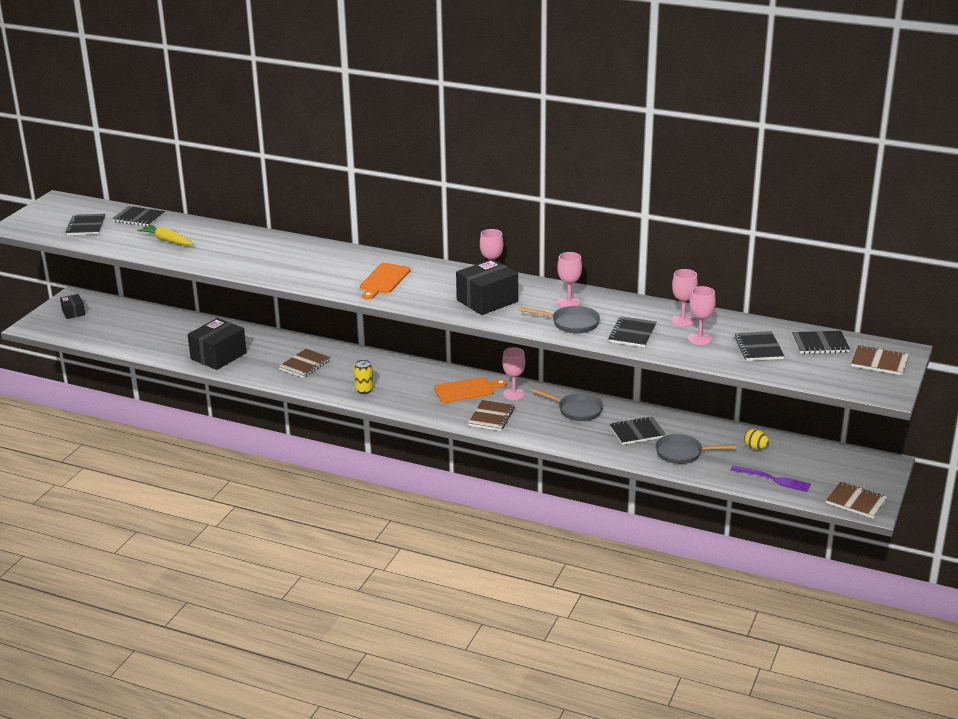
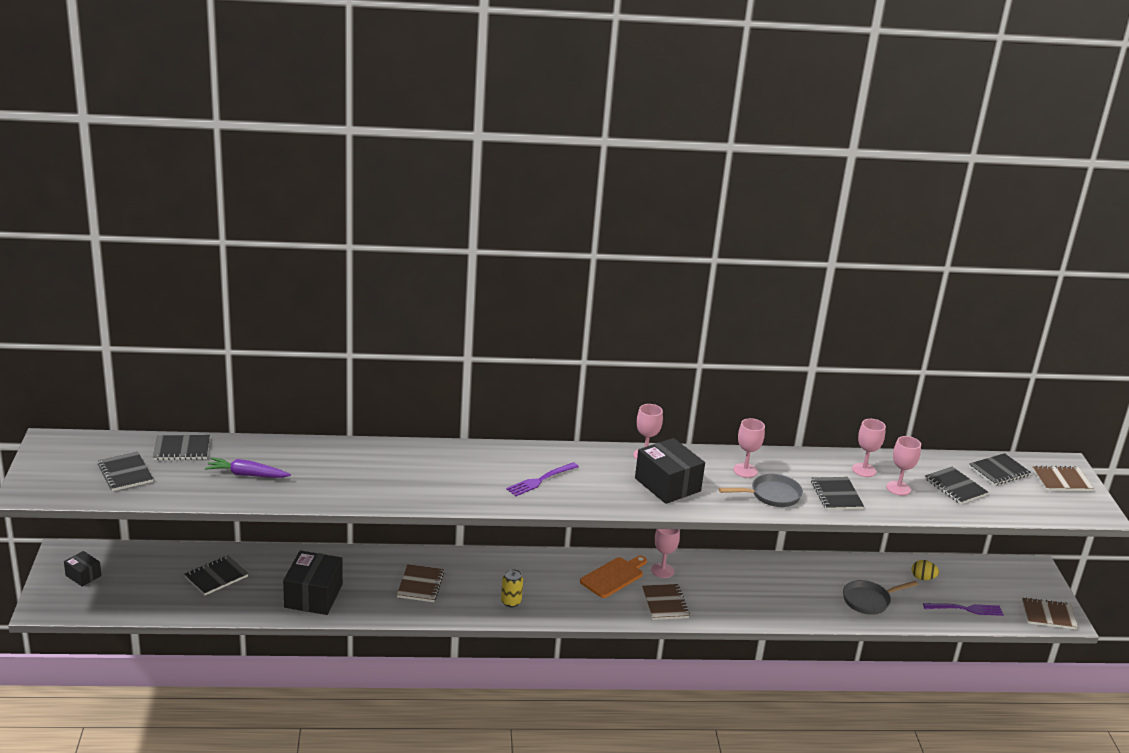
camera: 30 degrees left, 0 degrees up
yellow carrot [137,224,193,245] -> purple carrot [205,457,291,478]
orange cutting board [360,263,411,300] -> purple fork [506,462,579,496]
black box [456,259,518,315] -> black box turned 60 degrees counterclockwise [635,438,705,504]
grey pan [531,388,603,421] -> none
black notebook [610,416,666,445] -> black notebook moved to [184,555,248,595]

